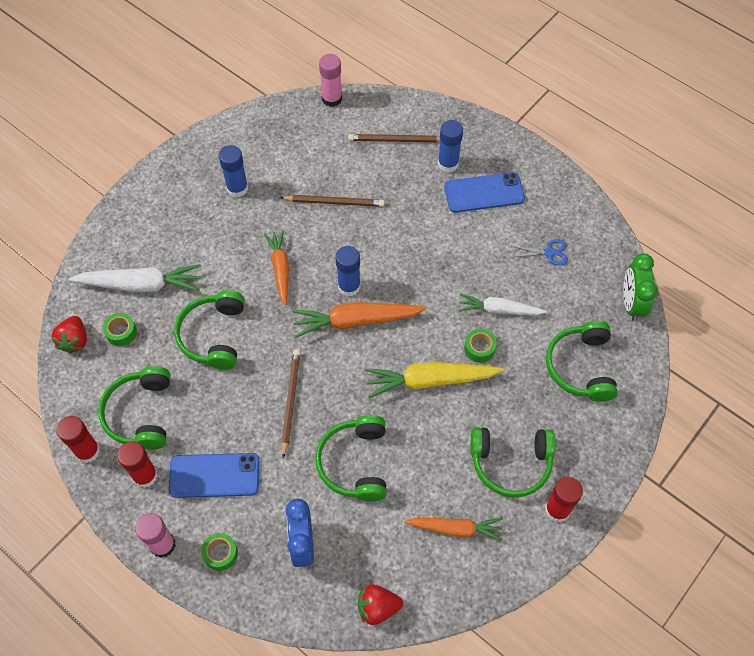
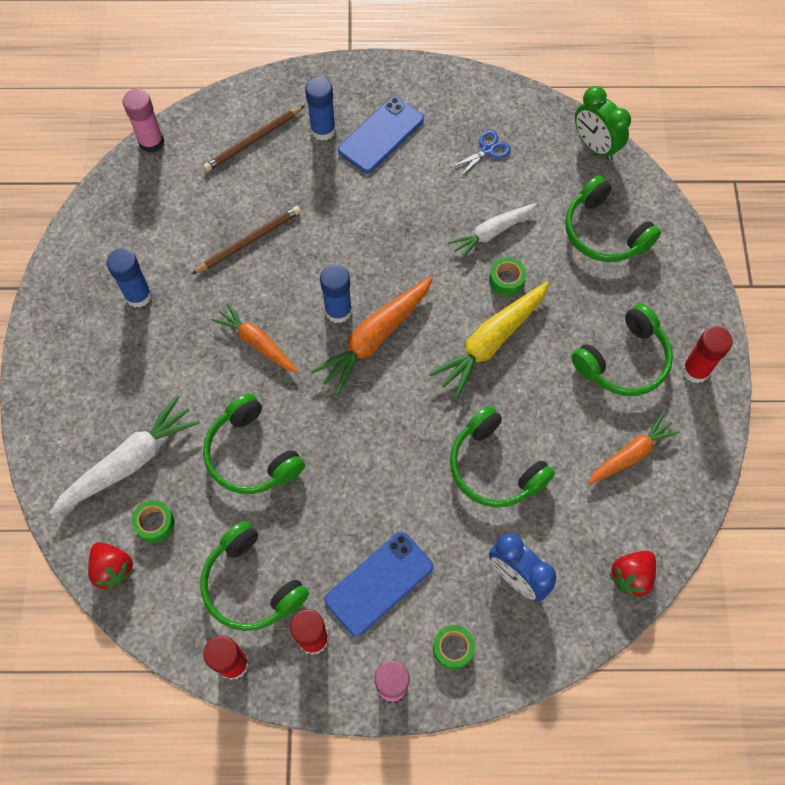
camera: 40 degrees left, 5 degrees up
brown pencil [281,350,300,458] -> none

